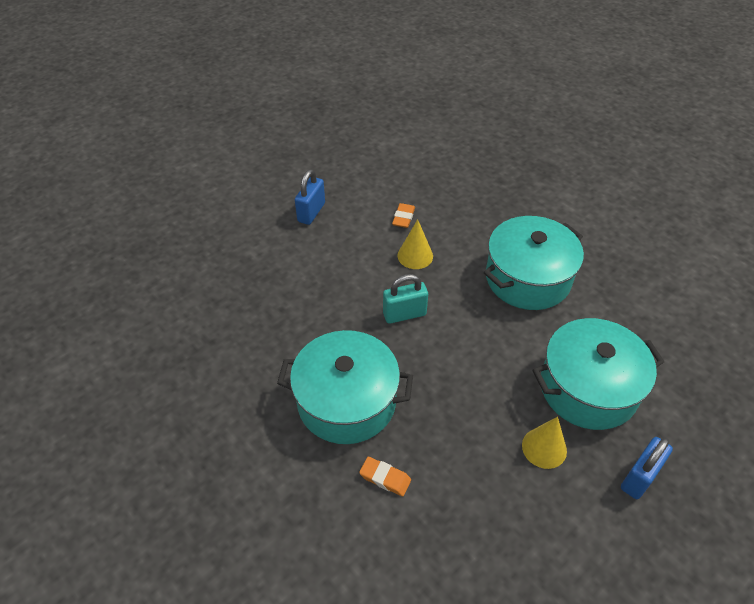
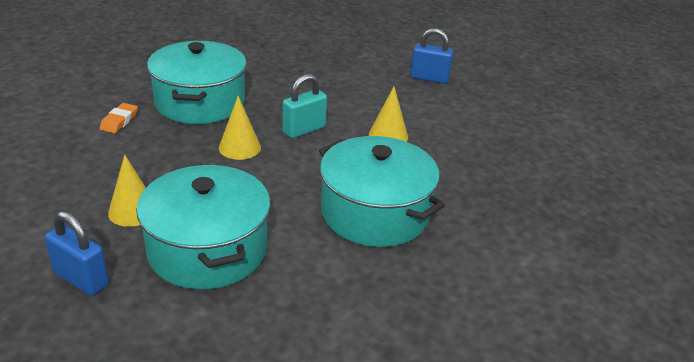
camera: 80 degrees right, 15 degrees down
turquoise padlock [383,274,428,324] -> turquoise padlock turned 75 degrees clockwise [282,74,327,138]
orange eraser [392,203,415,228] -> none
none -> yellow cone [219,96,261,160]

